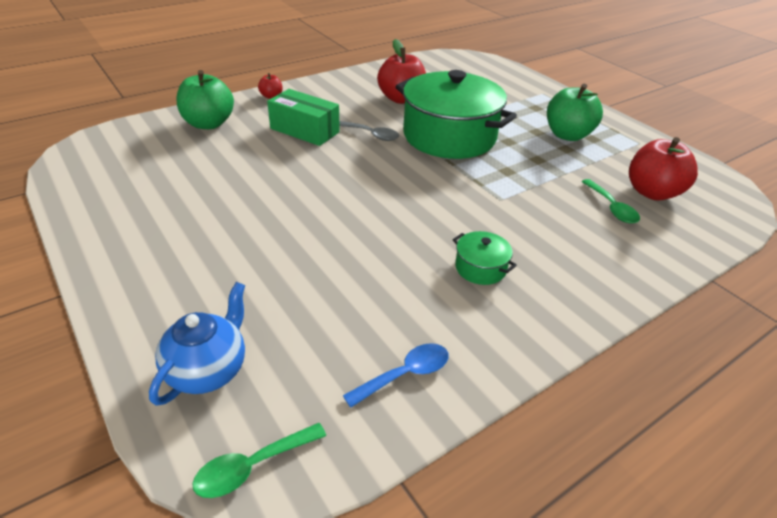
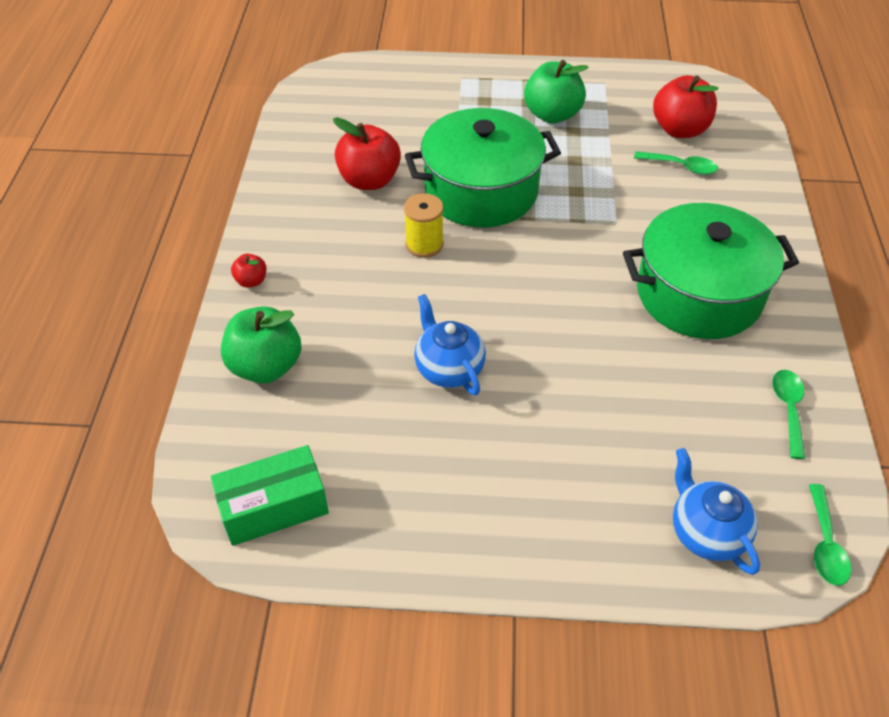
camera: 50 degrees left, 10 degrees up
green box [267,89,340,146] -> green box moved to [211,445,329,546]
grey spoon [339,121,399,141] -> yellow spool [404,193,444,258]
blue spoon [343,343,449,408] -> green spoon [772,370,805,459]
green pot [453,231,517,285] -> green pot [623,203,799,339], size x2.47
none -> blue teapot [414,294,486,395]

